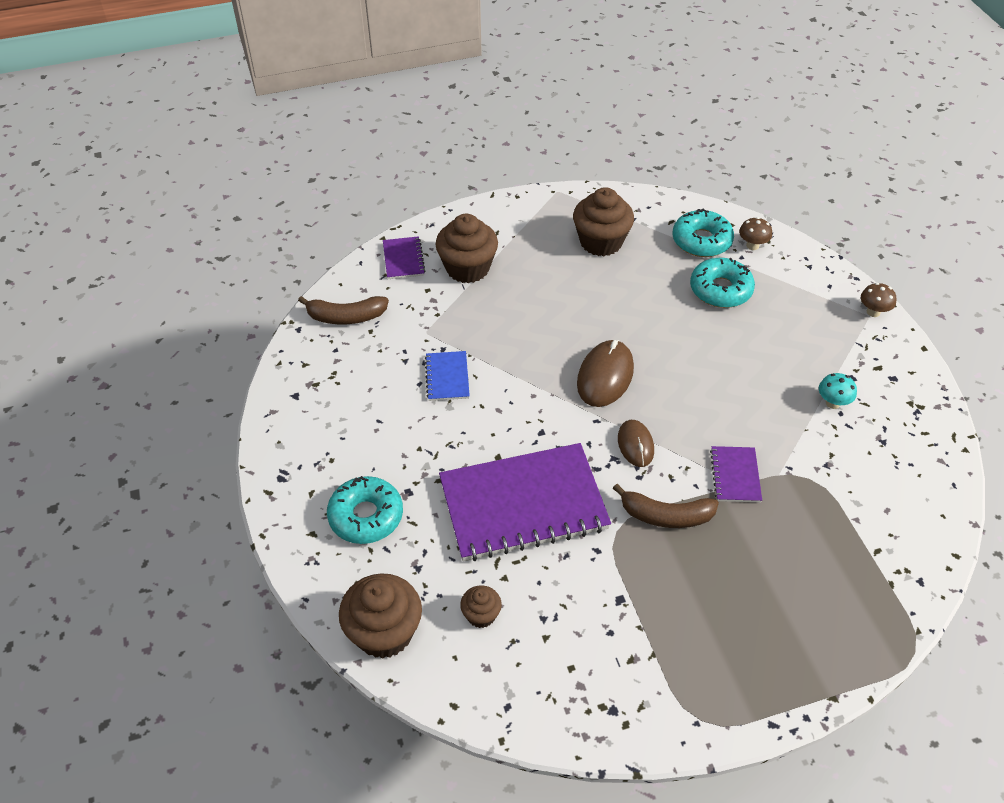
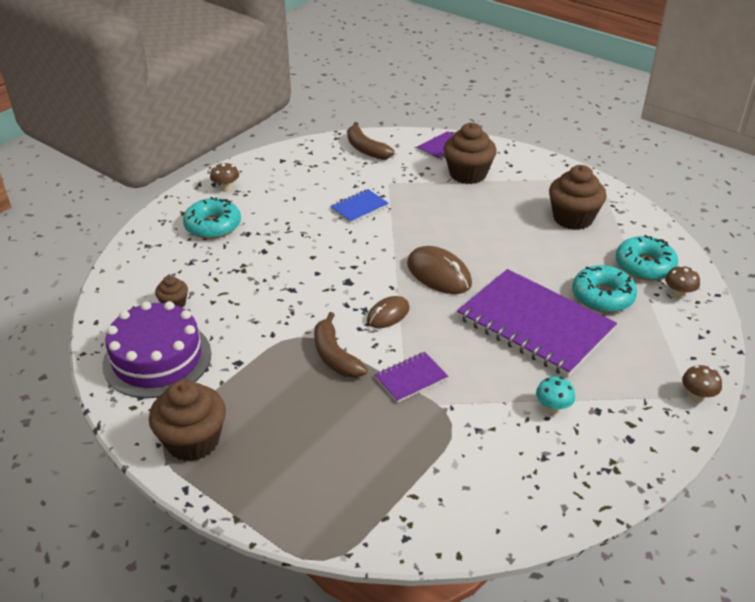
camera: 55 degrees right, 10 degrees down
brown cupcake [339,573,422,659] -> brown cupcake moved to [149,380,226,462]
purple notebook [439,443,611,561] -> purple notebook moved to [457,269,617,377]
brown mouse [577,340,634,407] -> brown mouse turned 60 degrees clockwise [407,246,472,294]
none -> purple cake [102,301,211,398]
none -> brown mushroom [210,162,239,192]

